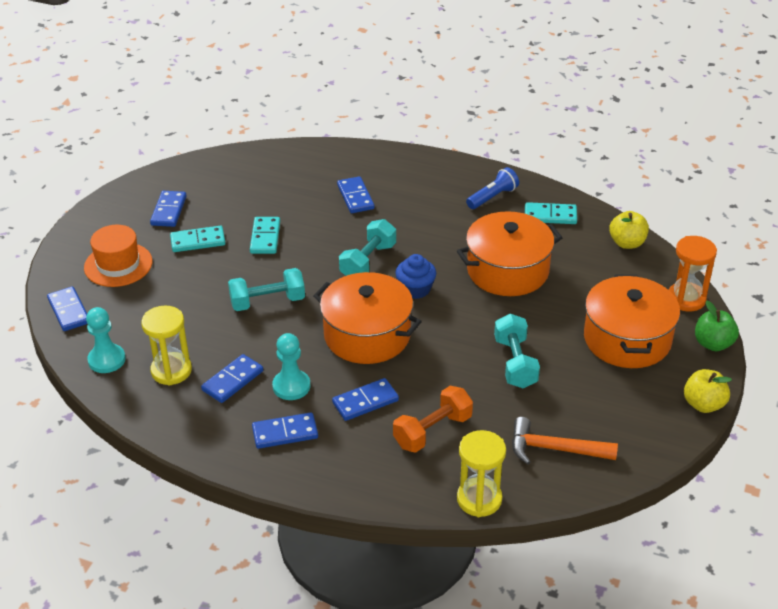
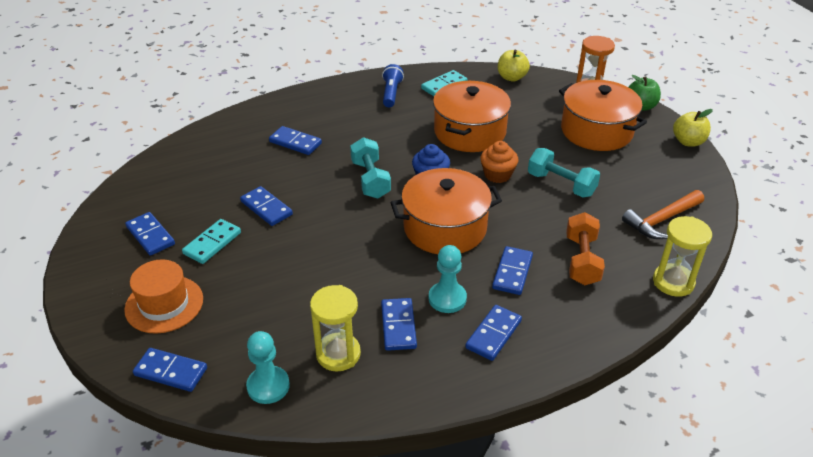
camera: 45 degrees left, 0 degrees up
turquoise dumbbell [228,268,305,311] -> none
turquoise domino [250,217,280,254] -> blue domino [240,186,293,226]
none -> orange cupcake [480,141,518,183]

